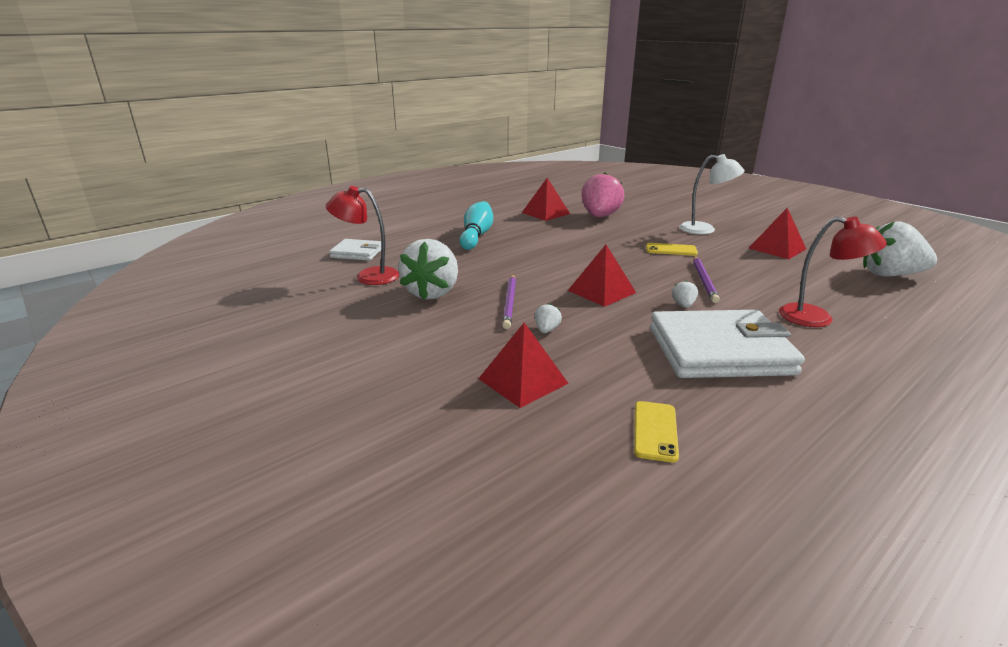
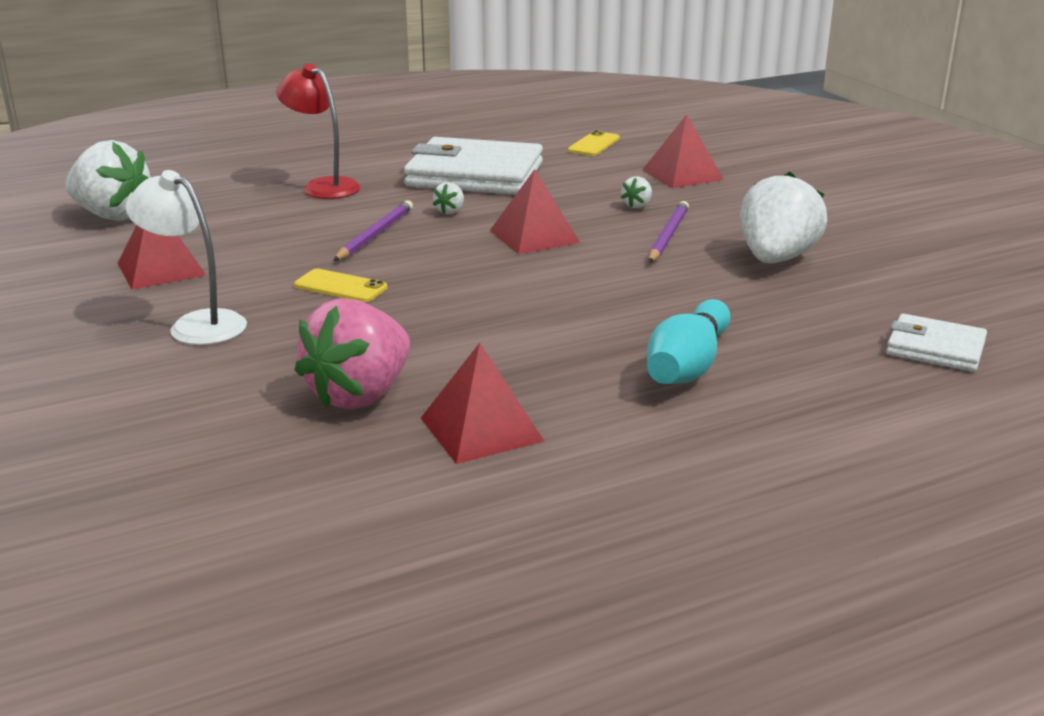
camera: 165 degrees left, 0 degrees up
red lamp [326,186,399,285] -> none

